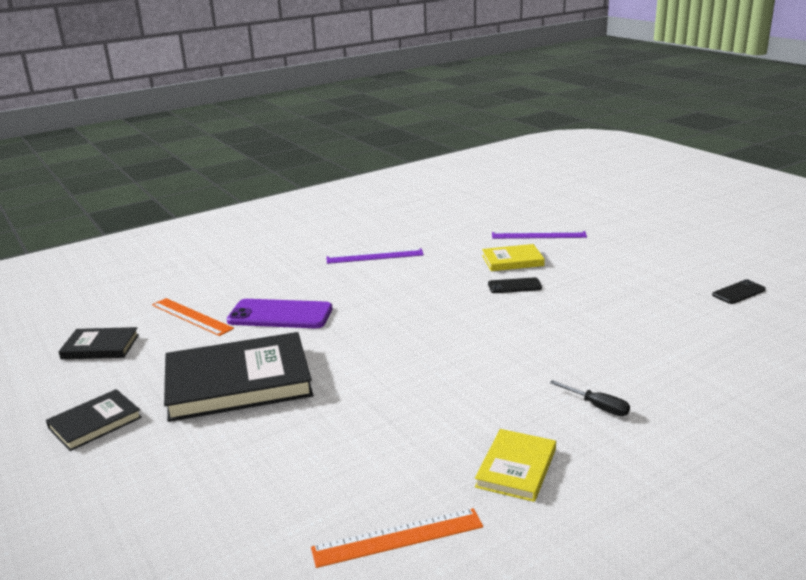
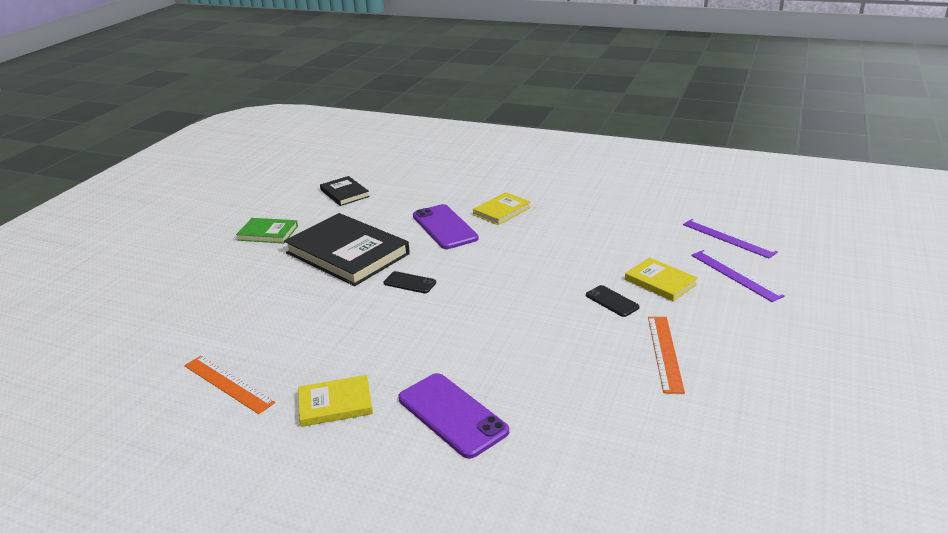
camera: 55 degrees right, 5 degrees up
black book [46,389,142,451] -> green book [236,218,298,244]
orange ruler [152,298,234,336] -> orange ruler moved to [648,317,685,394]
purple ruler [326,248,424,264] -> purple ruler moved to [683,219,778,258]
black screwdriver [550,380,630,416] -> purple phone [398,373,509,459]
black phone [712,279,766,304] -> black phone moved to [384,271,436,293]
none -> yellow book [473,192,531,225]

